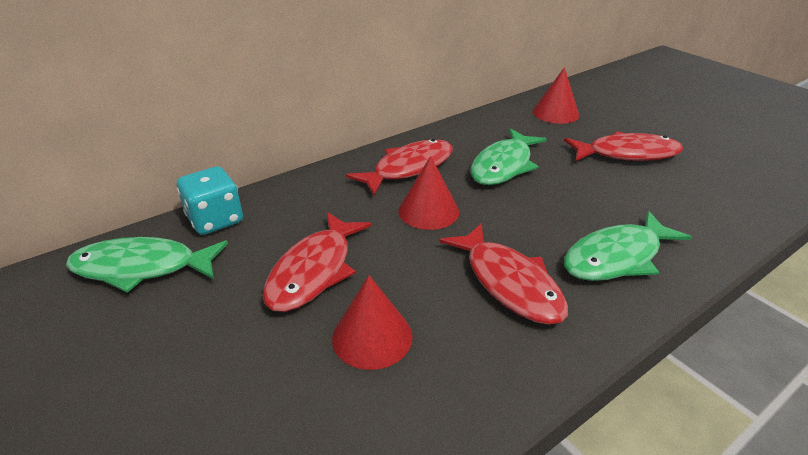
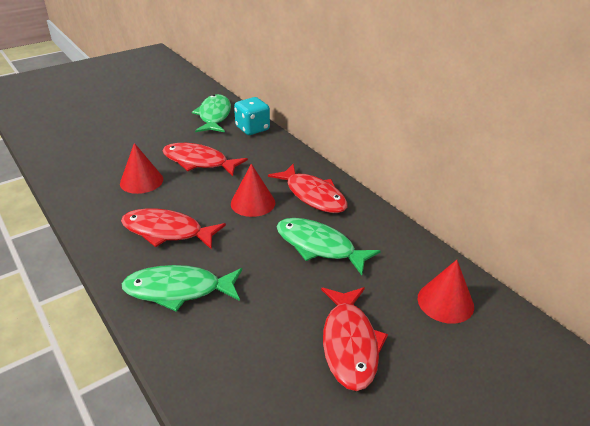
camera: 90 degrees right, 0 degrees up
red fish [439,223,568,325] -> red fish turned 45 degrees clockwise [121,208,226,250]
green fish [564,211,692,281] -> green fish turned 60 degrees counterclockwise [122,265,242,312]

